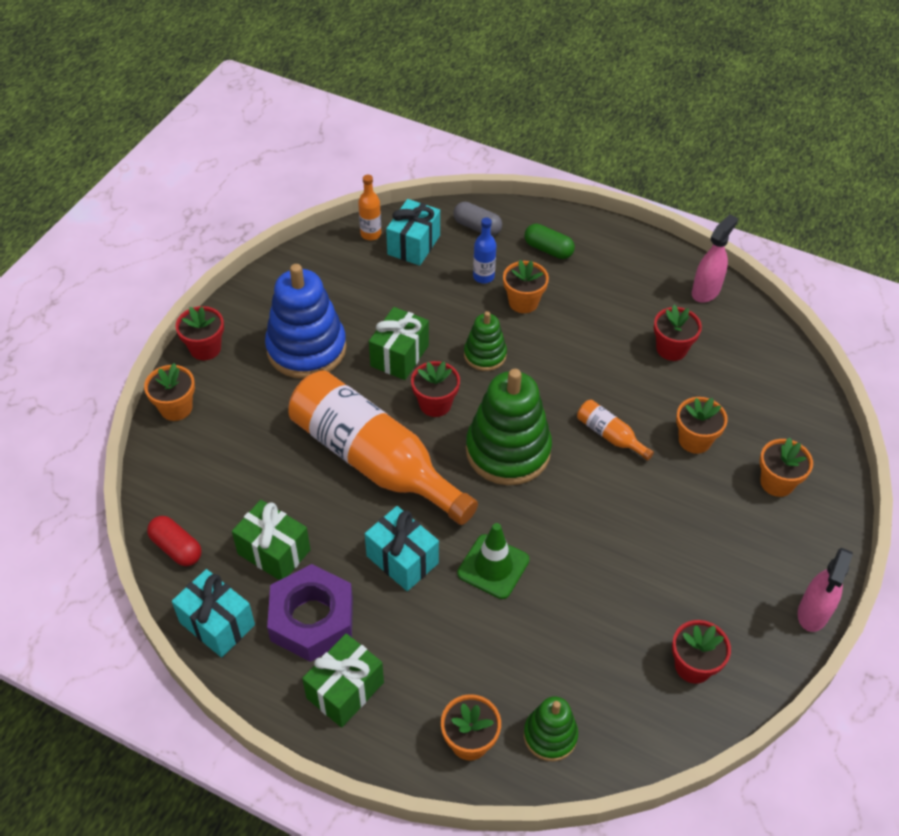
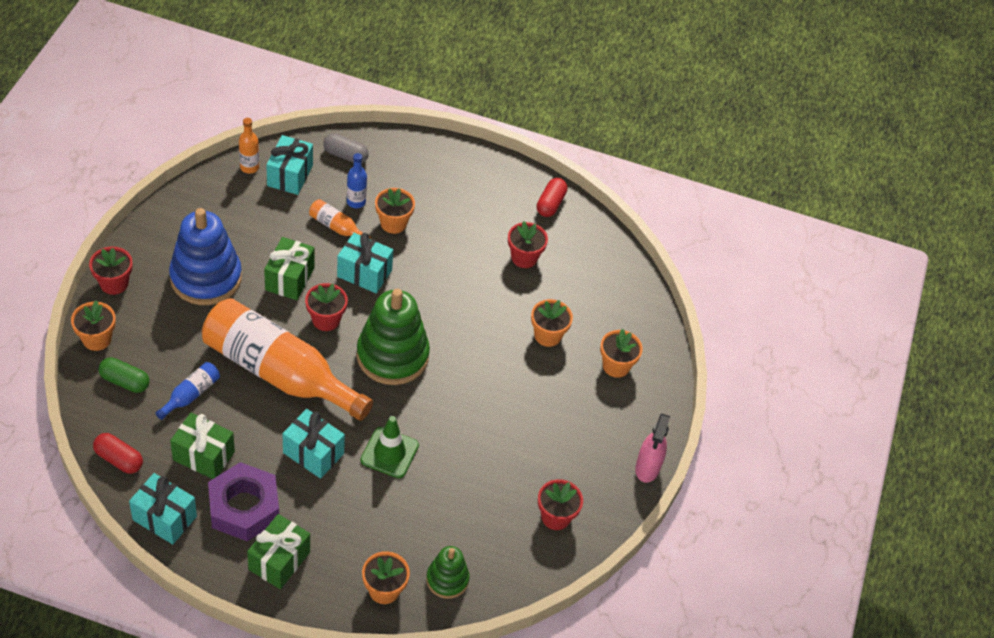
camera: 15 degrees left, 0 degrees up
green stacking toy [464,311,507,371] -> turquoise gift [337,233,393,293]
green capsule [524,224,575,259] -> green capsule moved to [98,357,150,393]
orange bottle [577,400,654,461] -> orange bottle moved to [309,199,371,239]
pink spray bottle [692,214,738,303] -> red capsule [537,178,568,217]
none -> blue bottle [155,362,220,420]

